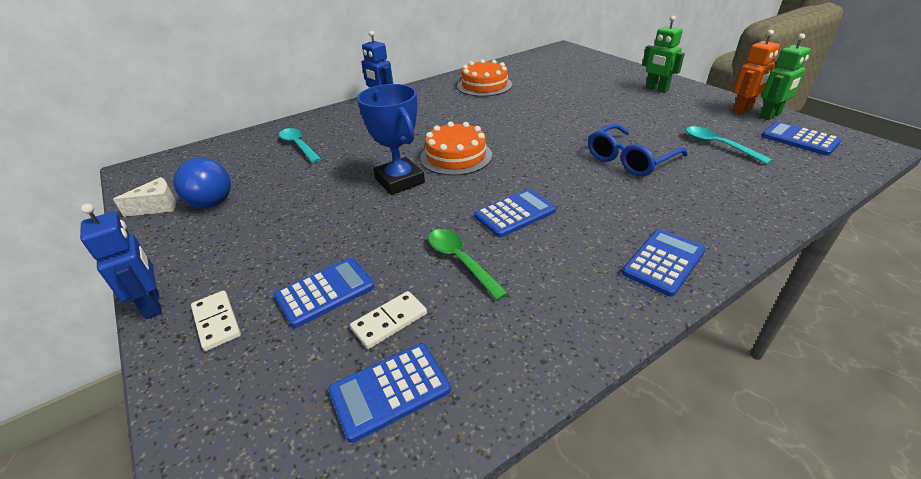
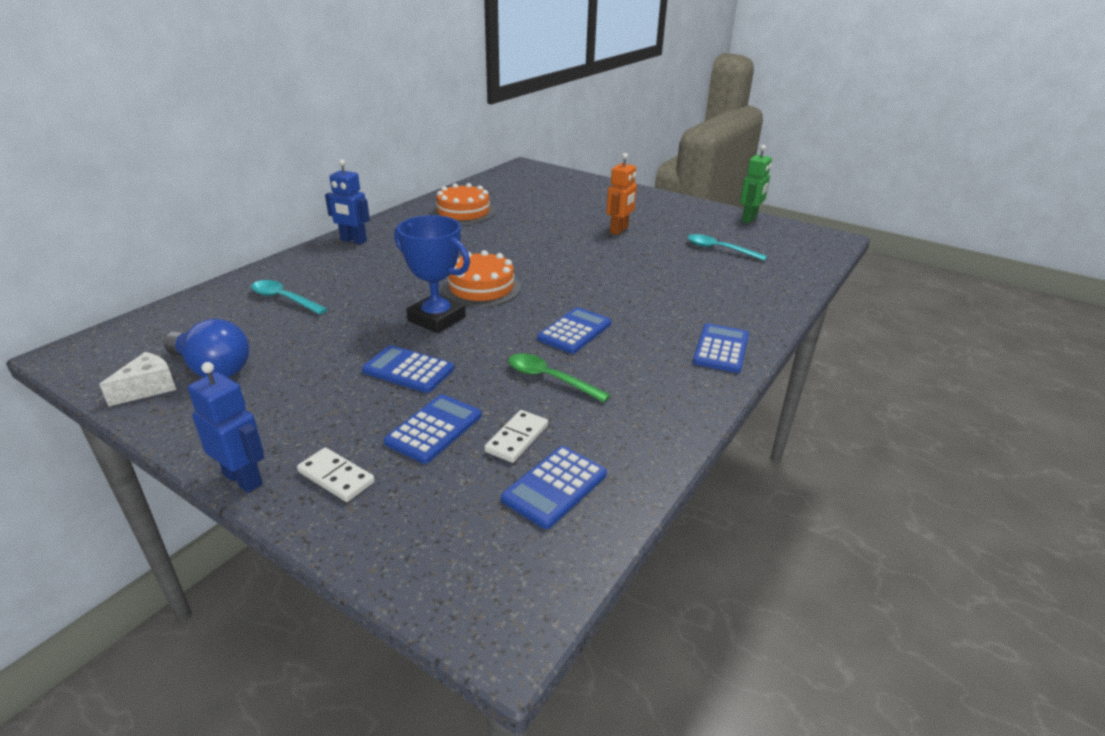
camera: 25 degrees left, 5 degrees down
blue glasses [588,124,688,176] -> none
green robot [642,16,685,93] -> none
orange robot [733,30,780,114] -> orange robot moved to [606,153,637,235]
blue calculator [761,121,842,156] -> blue calculator moved to [362,345,454,393]

